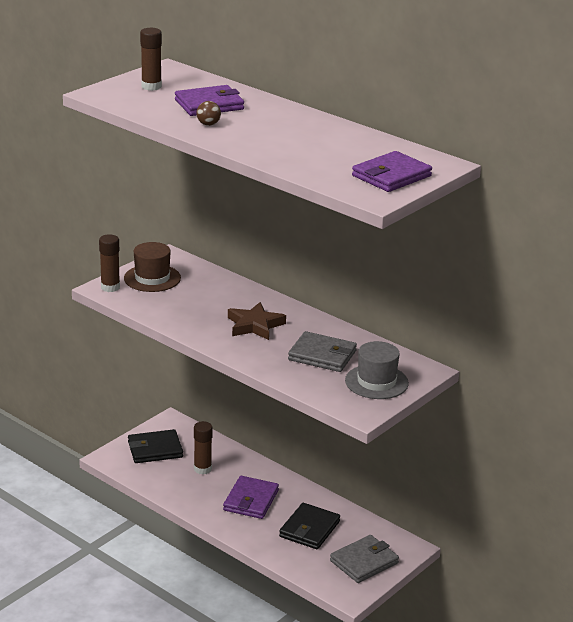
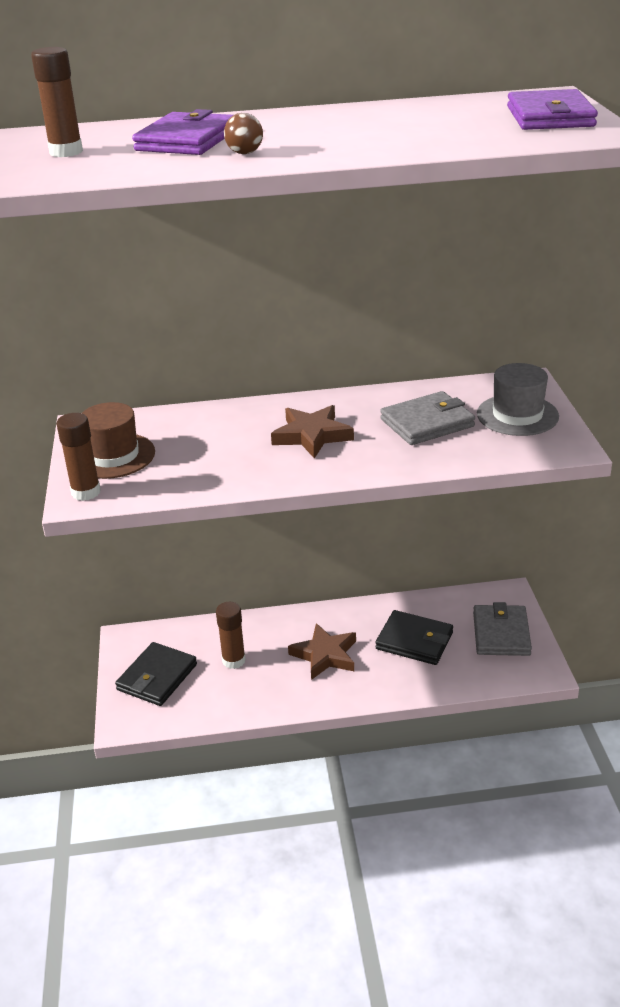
camera: 45 degrees left, 5 degrees up
purple wallet [223,476,279,519] -> brown star [288,623,356,680]
black wallet [279,503,340,549] -> black wallet turned 45 degrees counterclockwise [375,610,453,665]

